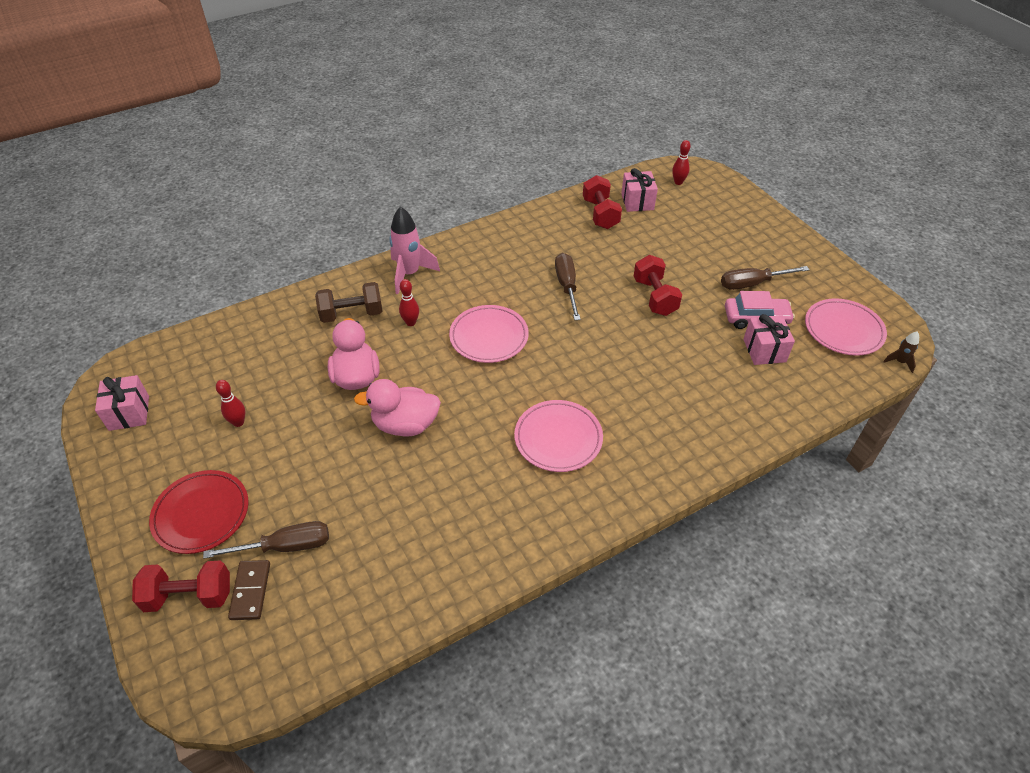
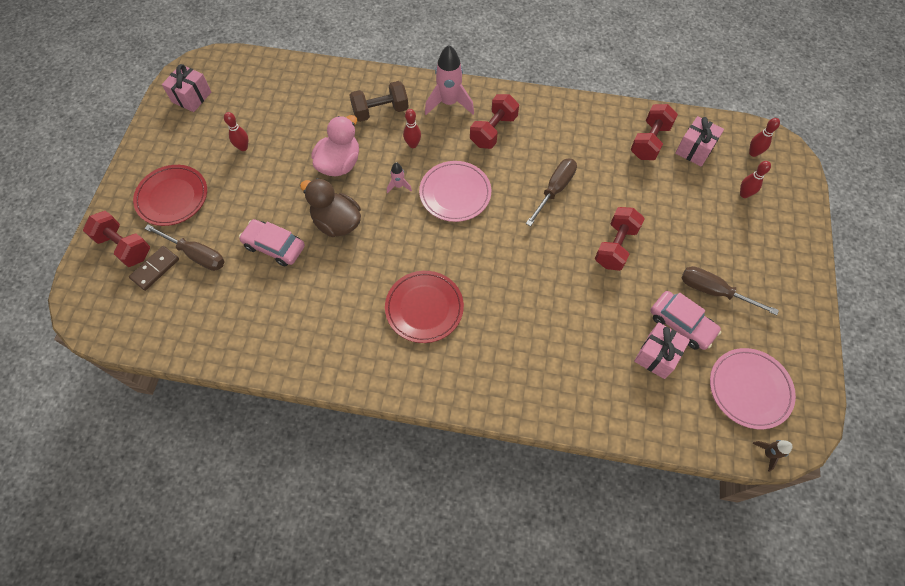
camera: 40 degrees right, 15 degrees up
brown dumbbell [315,282,382,323] -> brown dumbbell turned 45 degrees counterclockwise [349,81,409,122]
pink duck [354,379,441,437] -> brown duck [300,178,361,237]
pink plate [514,400,603,472] -> red plate [385,271,464,343]
none -> pink car [239,219,305,267]
none -> pink rocket [387,163,412,193]
none -> red dumbbell [470,94,519,149]
none -> red bowling pin [740,161,771,198]

